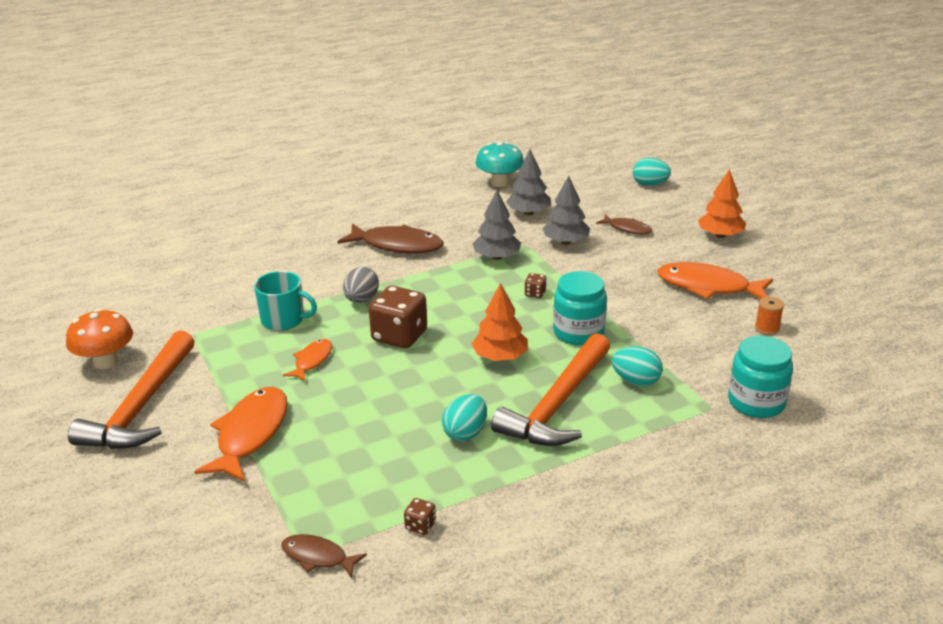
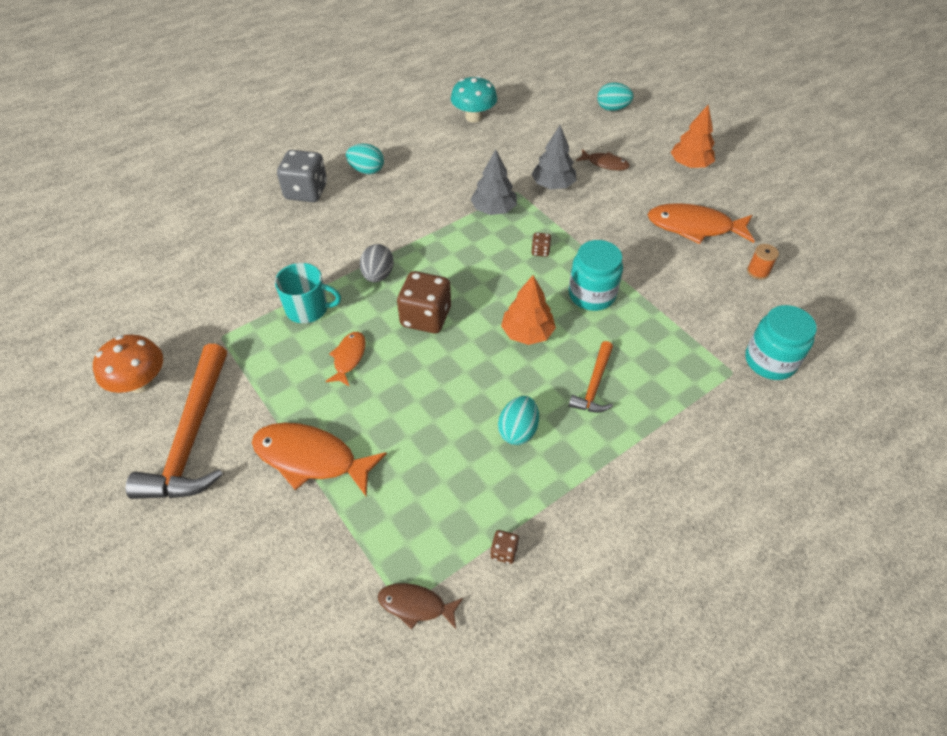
camera: 10 degrees left, 20 degrees up
orange fish [194,387,288,482] -> orange fish turned 75 degrees counterclockwise [252,423,387,496]
brown fish [337,223,443,254] -> none
orange hammer [491,333,610,446] -> orange hammer [569,341,613,413], size x0.52
grey tree [506,149,551,215] -> none
turquoise egg [612,346,663,387] -> turquoise egg moved to [346,144,384,174]
none -> grey dice [277,150,327,202]

